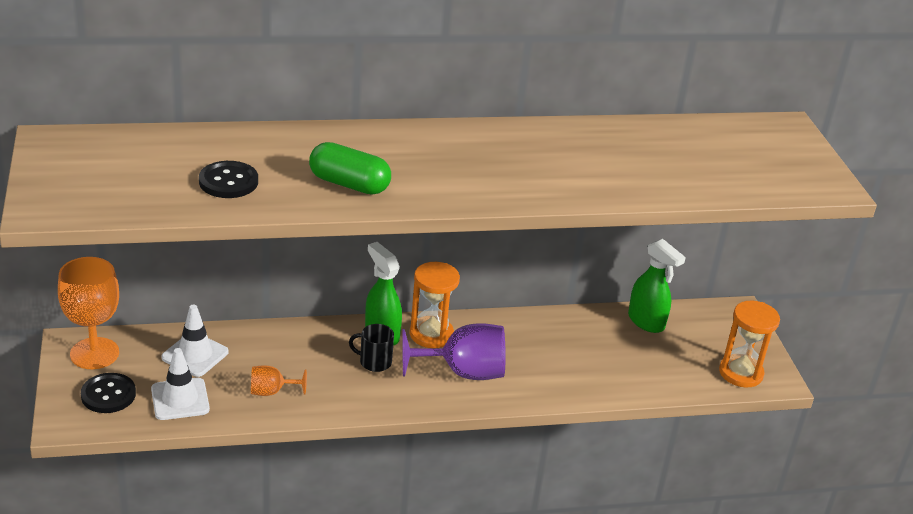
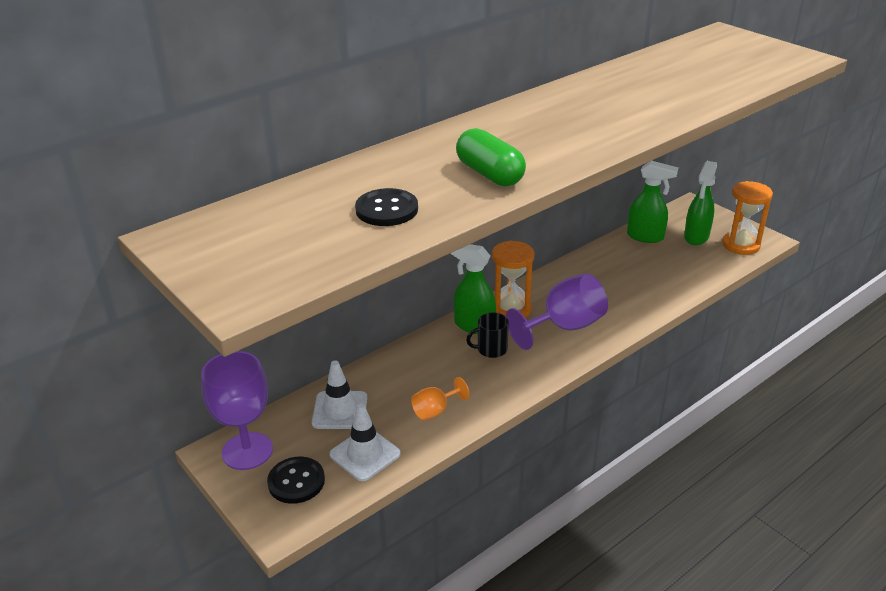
camera: 25 degrees left, 0 degrees up
orange goblet [58,257,119,369] -> purple goblet [201,351,273,470]
green capsule [309,142,391,195] -> green capsule turned 60 degrees clockwise [456,128,526,186]
none -> green spray bottle [684,161,717,245]

